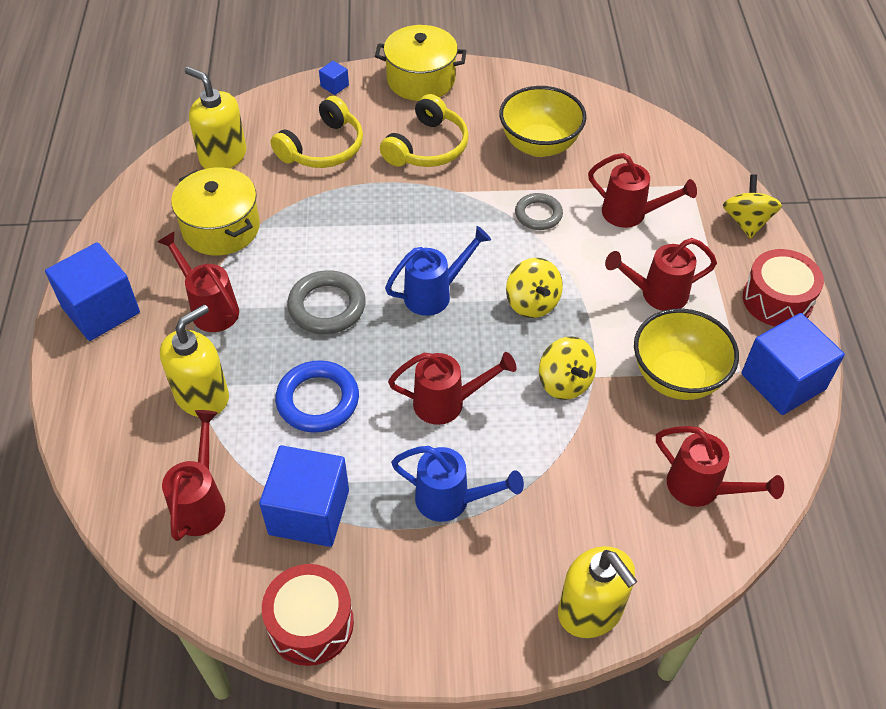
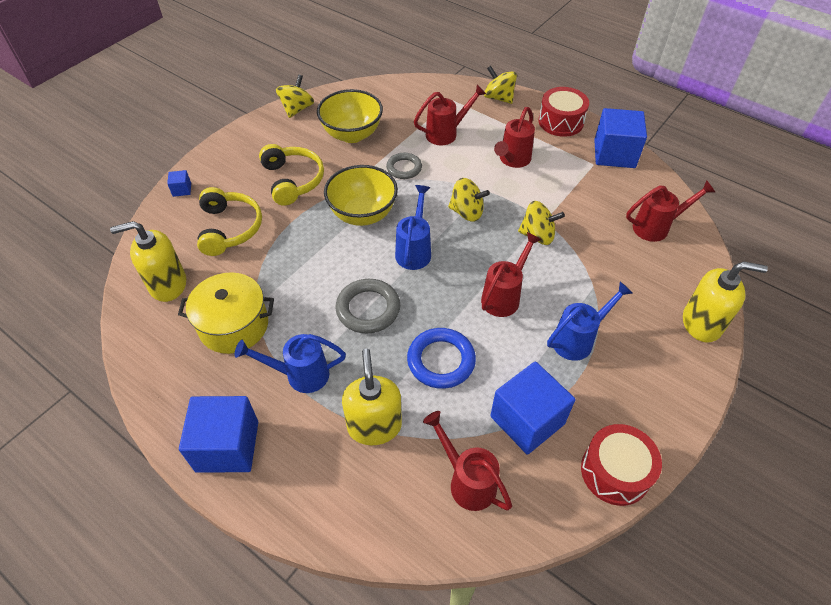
camera: 50 degrees left, 0 degrees up
red watering can [158,231,239,332] -> blue watering can [235,334,346,393]
yellow pot [375,25,466,101] -> none
yellow bowl [634,308,739,400] -> yellow bowl moved to [324,165,398,226]
none -> yellow spinning top [276,75,314,118]

